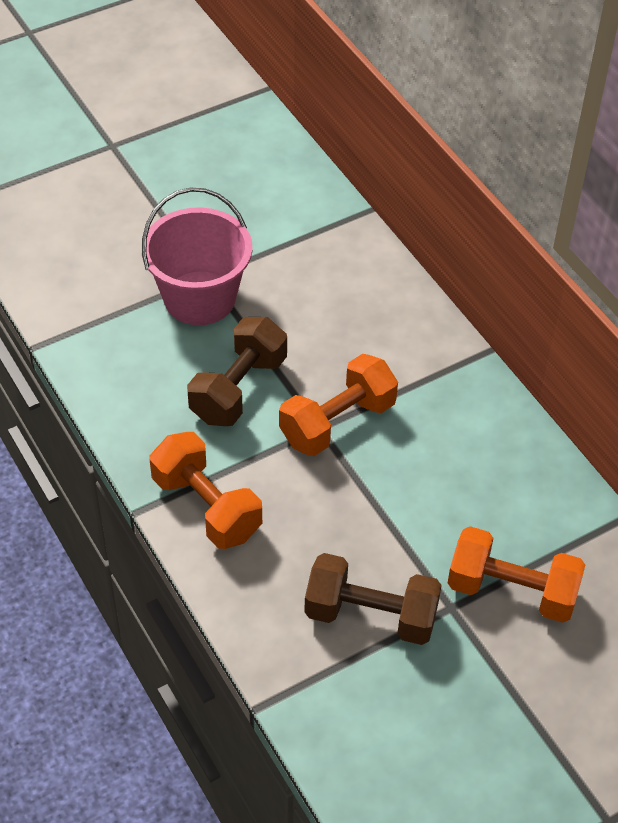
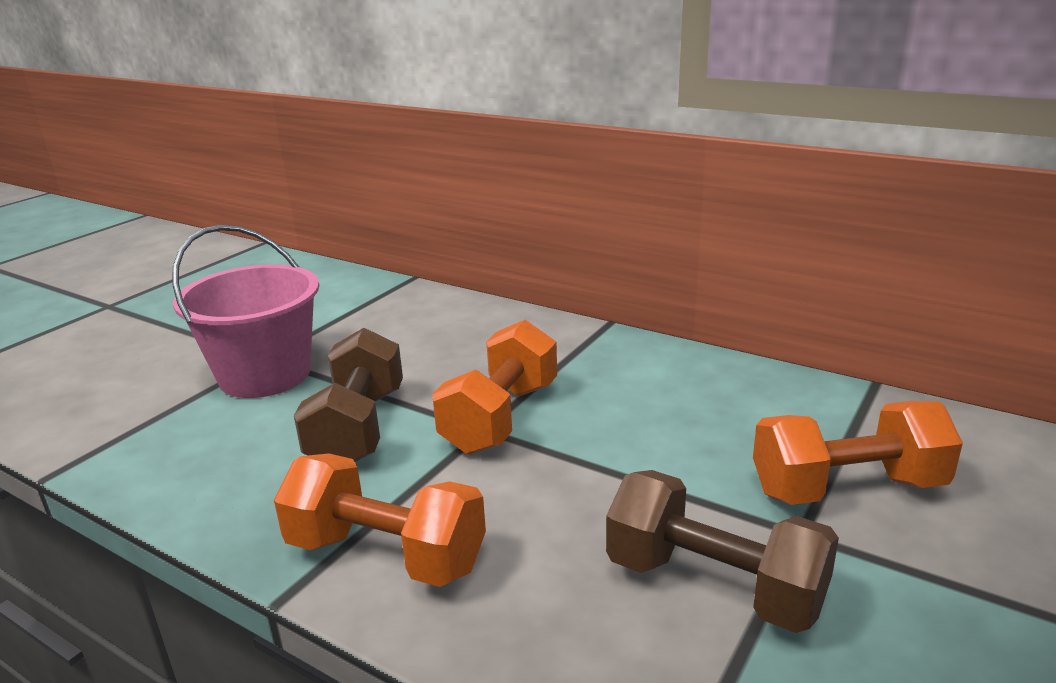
camera: 25 degrees left, 25 degrees down
brown dumbbell [304,553,442,645] -> brown dumbbell turned 45 degrees clockwise [606,470,839,633]

